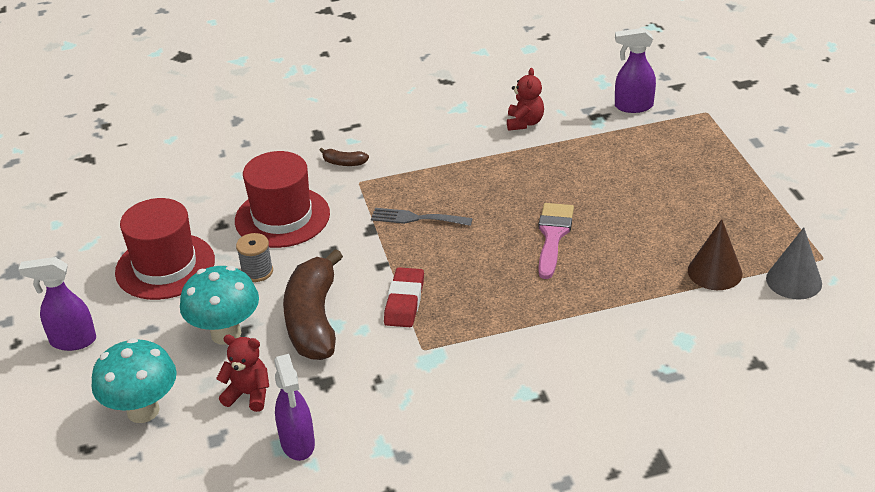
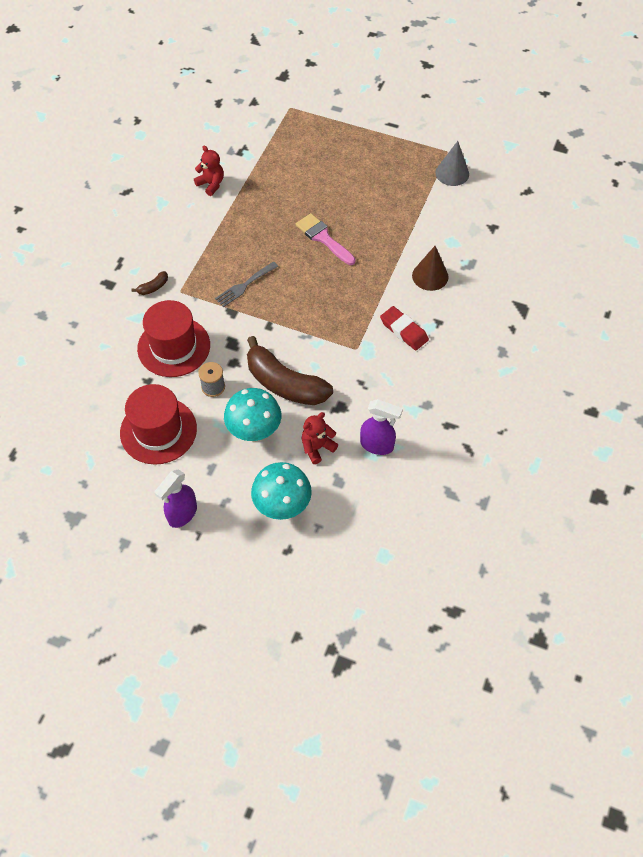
camera: 55 degrees left, 20 degrees up
red eraser [384,267,424,327] -> red eraser moved to [380,306,429,351]
purple spray bottle [615,28,656,113] -> none
brown cone [688,219,742,290] -> brown cone moved to [412,246,448,291]

